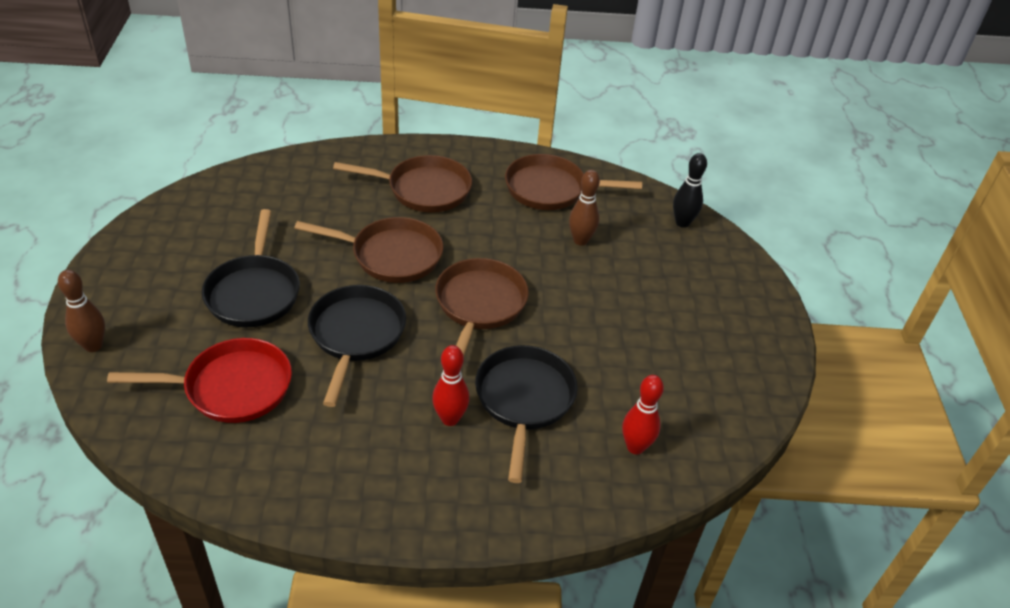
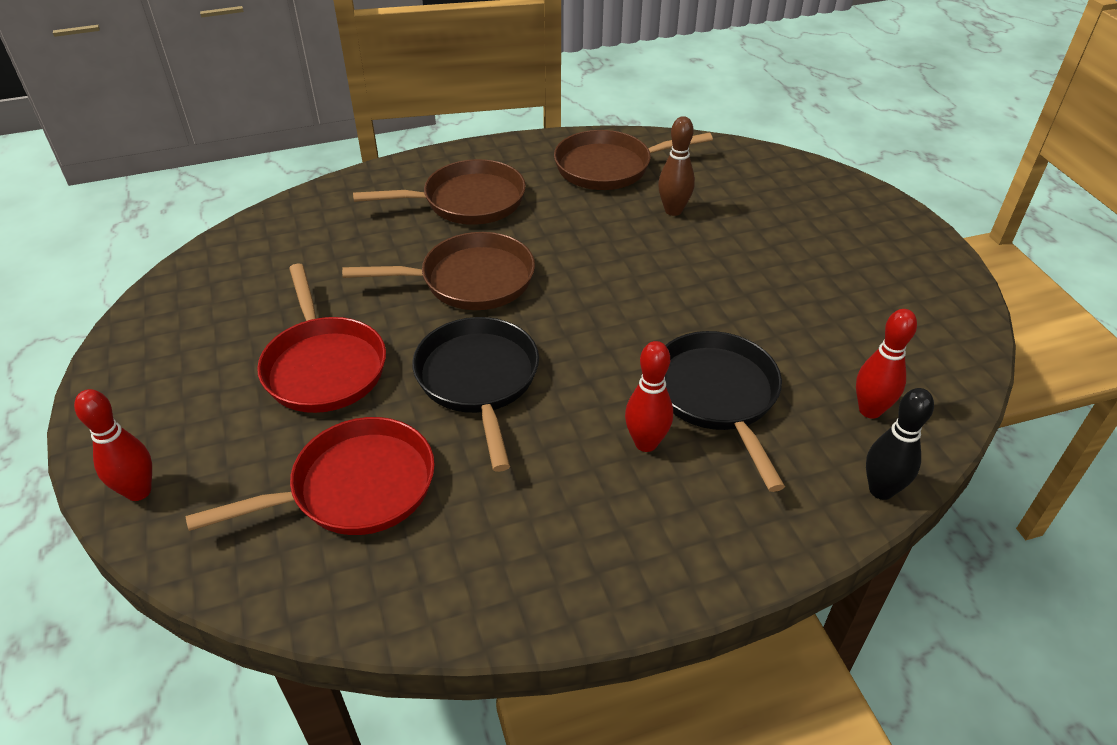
camera: 15 degrees left, 0 degrees up
brown bowling pin [58,270,105,352] -> red bowling pin [74,389,152,501]
black pan [202,209,300,327] -> red pan [257,264,386,413]
brown pan [435,258,529,356] -> none
black bowling pin [673,153,707,228] -> black bowling pin moved to [866,388,934,500]

